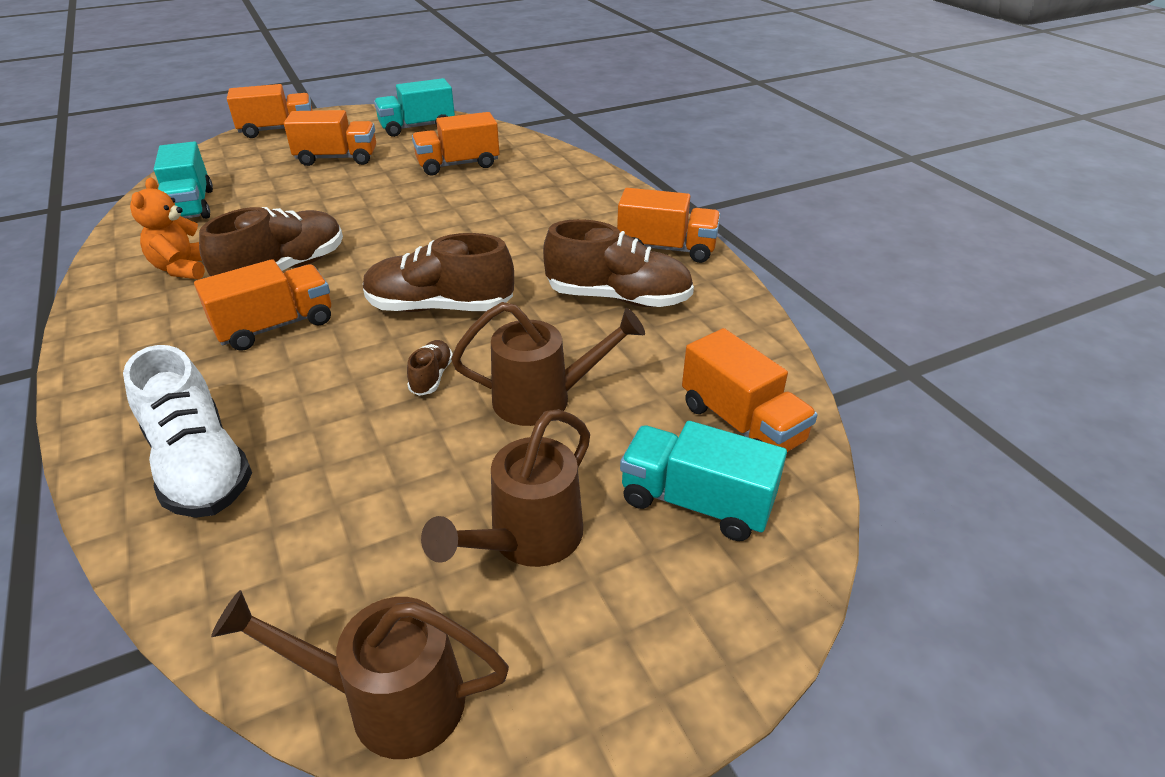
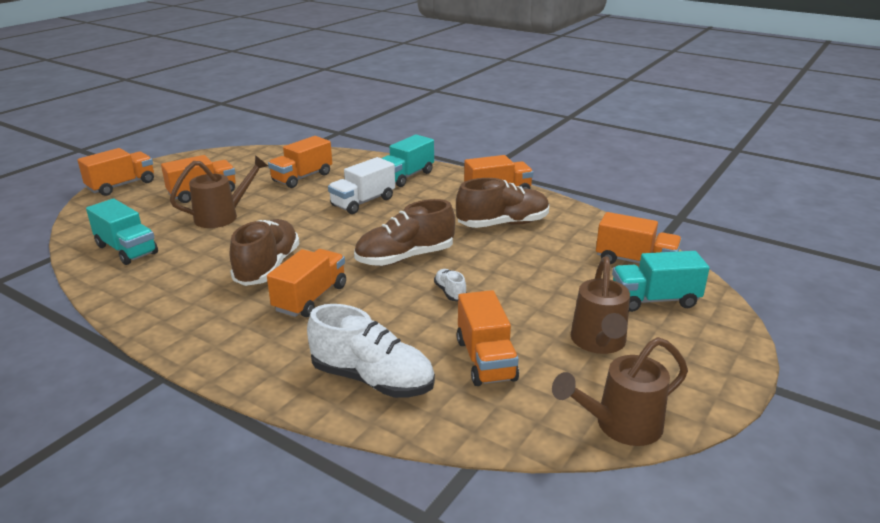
camera: 30 degrees left, 10 degrees down
orange teddy bear [130,178,205,280] -> none
turquoise truck [374,78,455,137] -> turquoise truck moved to [382,135,434,187]
brown shoe [407,340,453,396] -> white shoe [434,269,467,301]
brown watering can [451,302,645,426] -> brown watering can moved to [170,155,268,228]
none -> white truck [328,157,395,214]
none -> orange truck [457,290,519,386]

